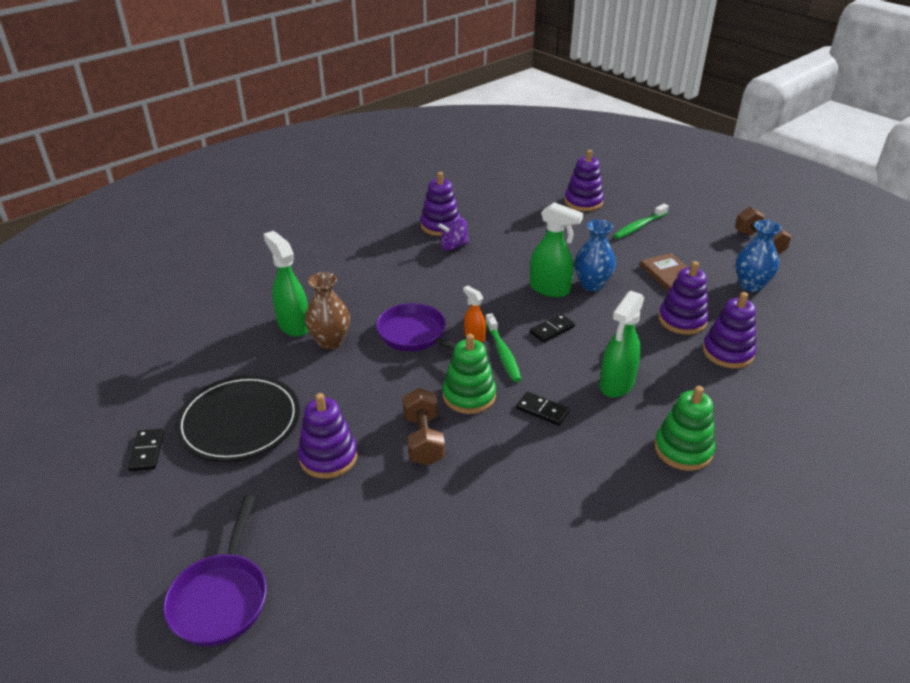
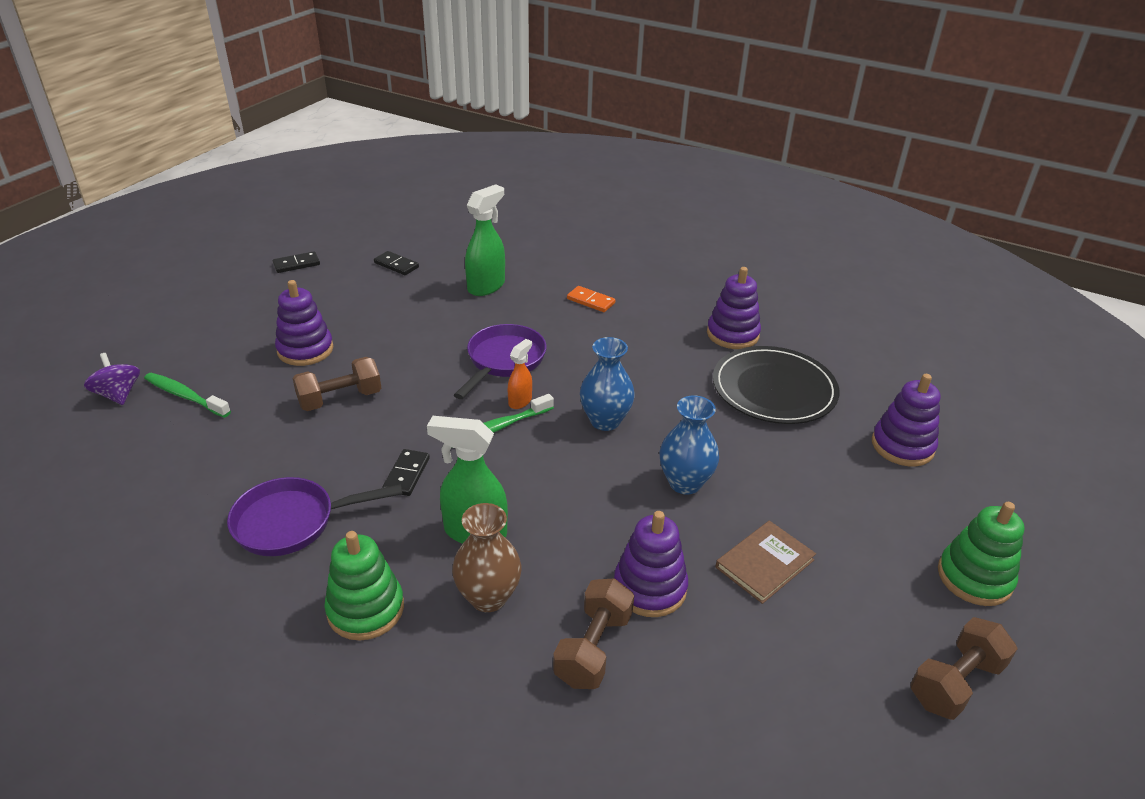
camera: 70 degrees right, 0 degrees up
purple pan [163,495,267,646] -> purple pan moved to [227,477,403,556]
black plate [175,375,300,462] -> black plate moved to [713,346,839,424]
brown vase [305,272,350,349] -> brown vase moved to [452,503,521,612]
purple spinning top [438,217,469,251] -> purple spinning top moved to [84,353,140,405]
green stacking toy [443,334,496,414] -> green stacking toy moved to [938,502,1024,606]
green spray bottle [530,202,583,297] -> none
black domino [530,314,575,343] -> black domino moved to [374,251,419,275]
green toothbrush [613,204,669,239] -> green toothbrush moved to [144,373,231,418]
purple stacking toy [703,292,756,368] -> brown dumbbell [553,578,634,689]
blue vase [736,220,782,292] -> blue vase moved to [580,337,635,431]
none -> orange domino [567,286,615,312]

